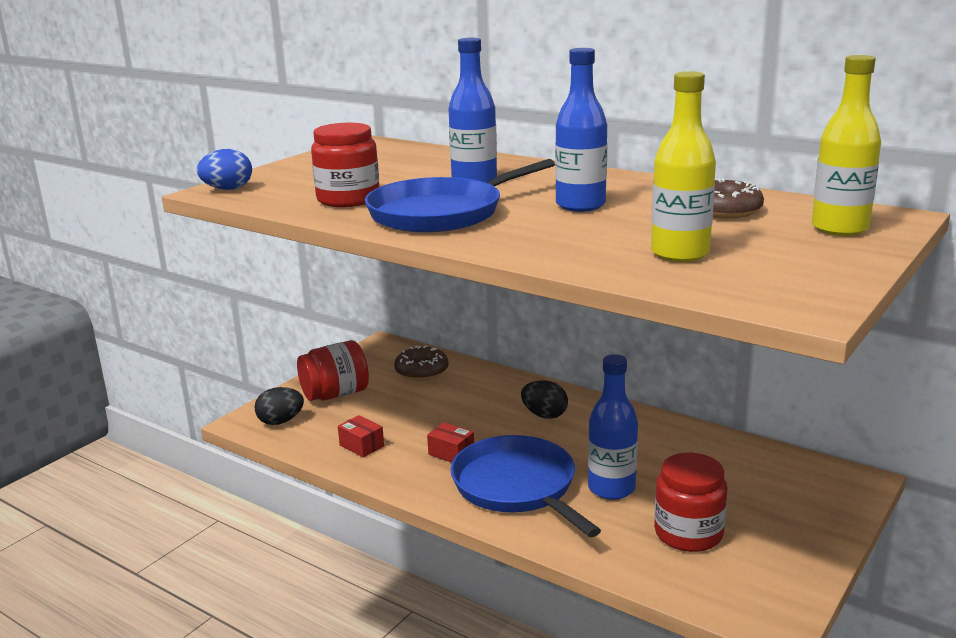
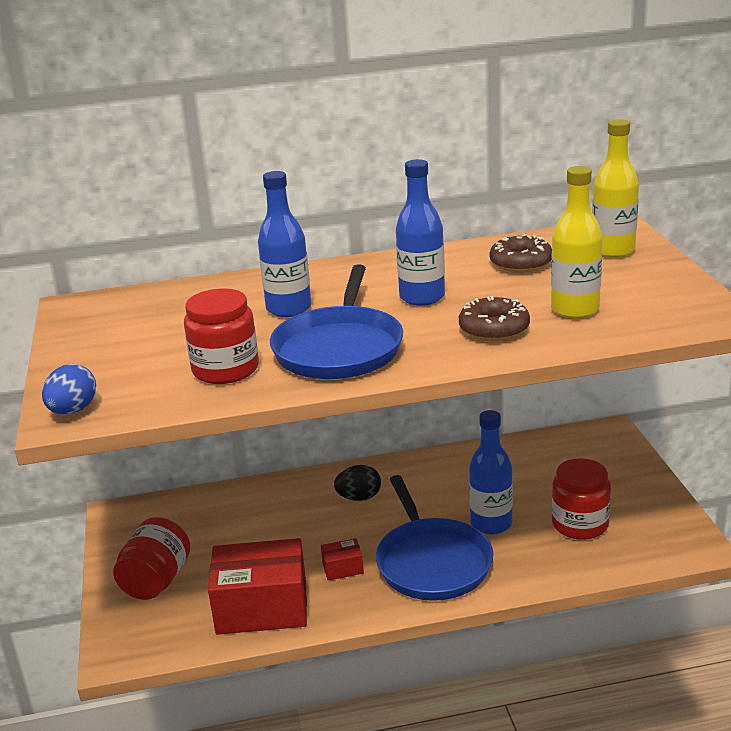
camera: 45 degrees left, 5 degrees up
black egg [254,387,304,425] -> none
red box [338,415,384,458] -> red box [208,538,307,635], size x2.32
brown donut [394,345,448,380] -> brown donut moved to [459,296,530,341]
blue pan [451,435,601,537] -> blue pan turned 120 degrees counterclockwise [376,475,493,601]

